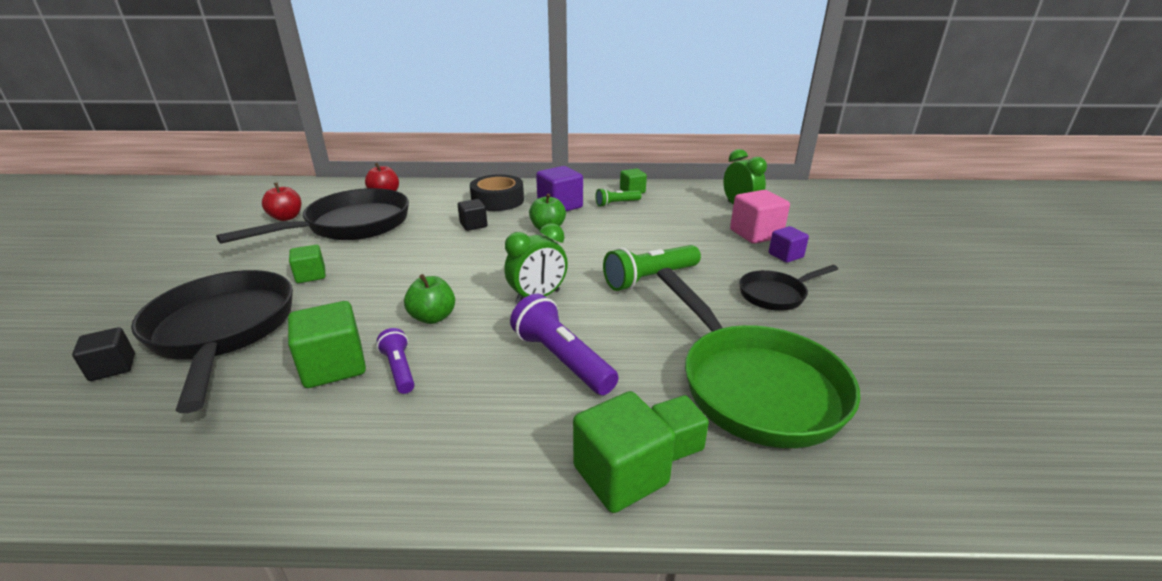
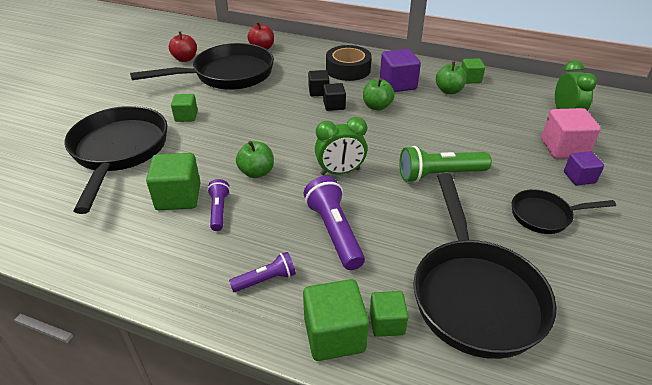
camera: 20 degrees right, 10 degrees up
black cube [72,327,135,381] -> black cube moved to [323,83,346,111]
green flashlight [596,188,641,207] -> green apple [436,61,467,94]
green pan [657,268,860,448] -> black pan [413,173,556,359]
none -> purple flashlight [229,252,296,292]

